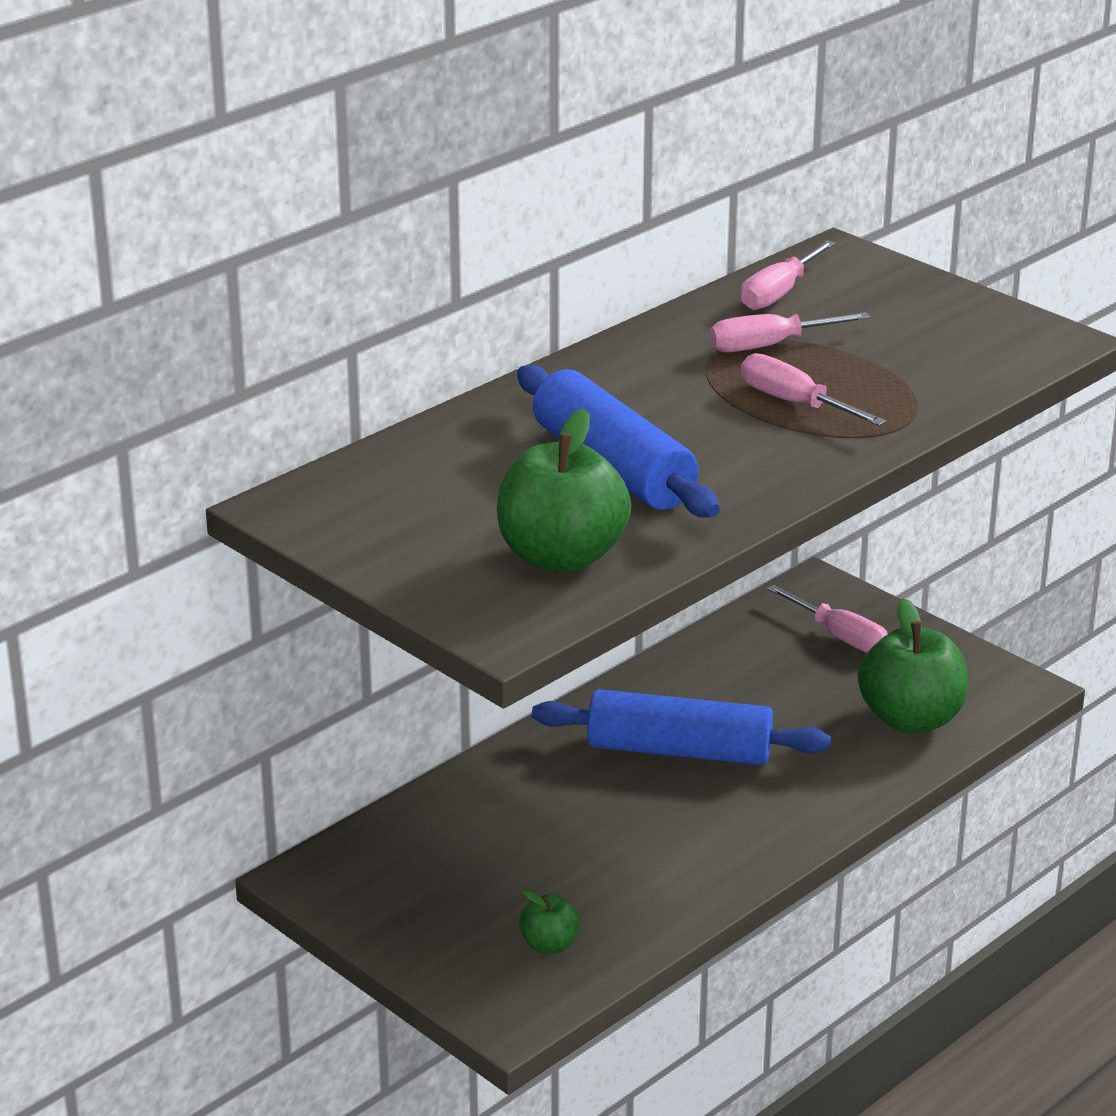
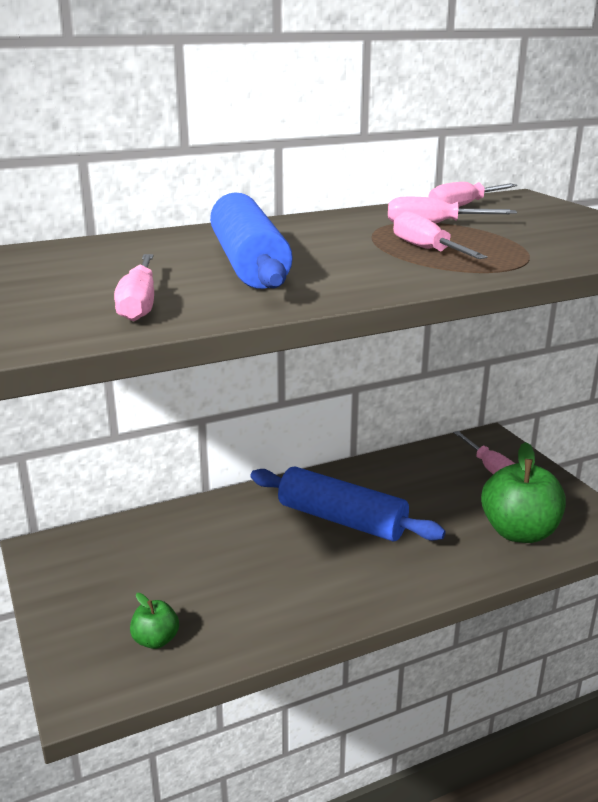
camera: 20 degrees right, 5 degrees down
green apple [497,408,631,572] -> pink screwdriver [114,254,154,321]

